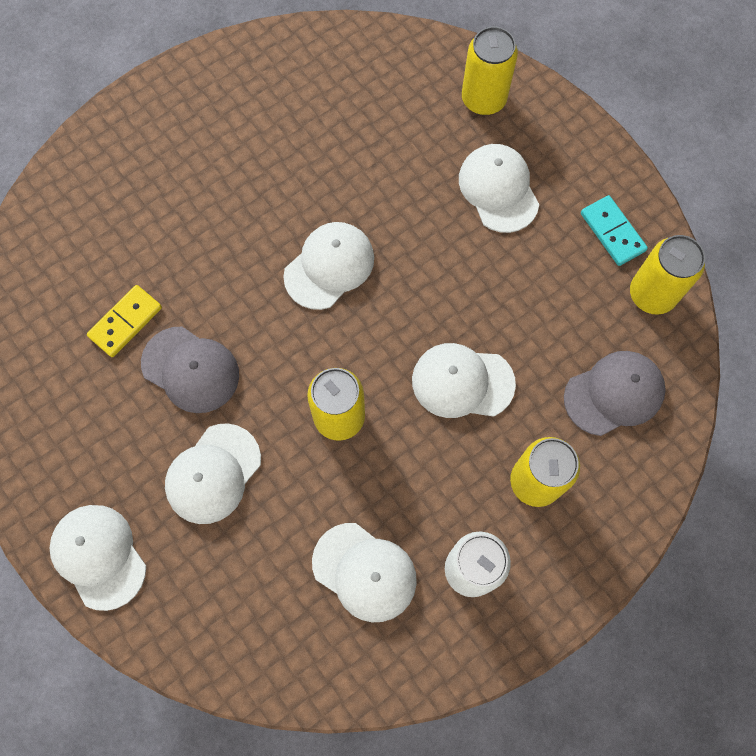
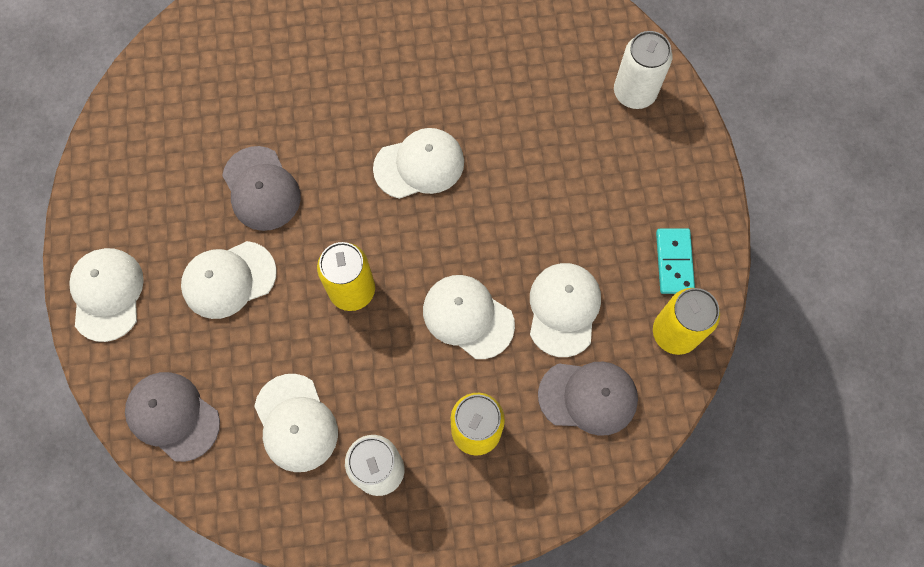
camera: 30 degrees right, 0 degrees up
yellow domino [87,285,162,357] -> none
white cap [459,144,539,233] -> white cap moved to [530,263,601,357]
yellow can [462,26,518,115] -> white can [614,31,672,109]
none -> grey cap [125,372,220,462]

